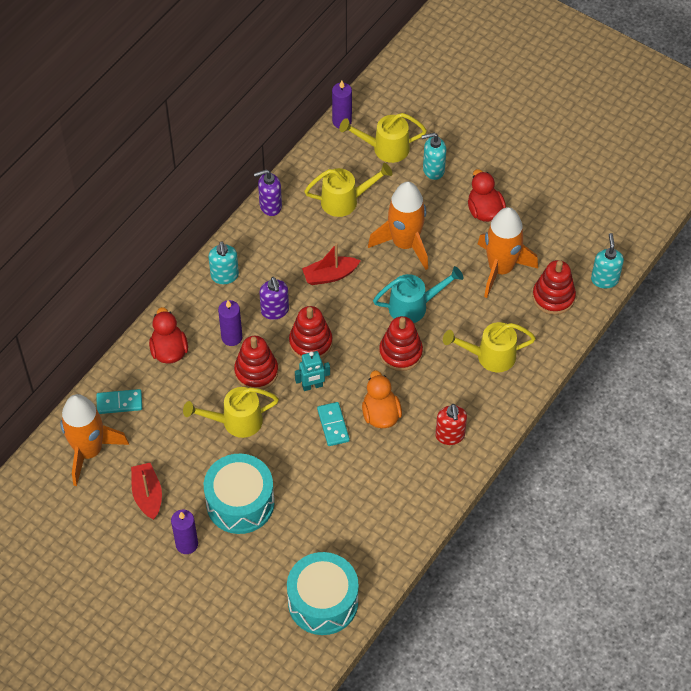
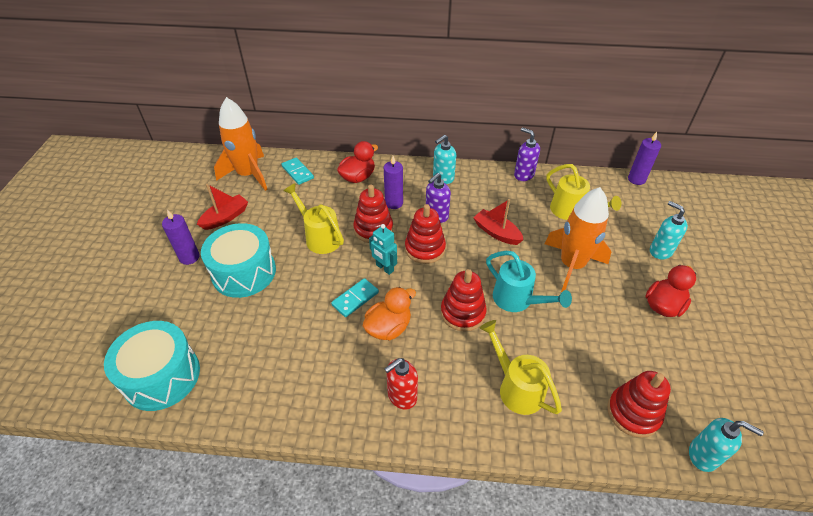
camera: 60 degrees right, 10 degrees down
yellow watering can [339,113,427,163] -> none
orange rocket [478,207,538,298] -> none
turquoise soap dispenser [591,233,624,289] -> turquoise soap dispenser turned 60 degrees clockwise [689,418,764,472]

